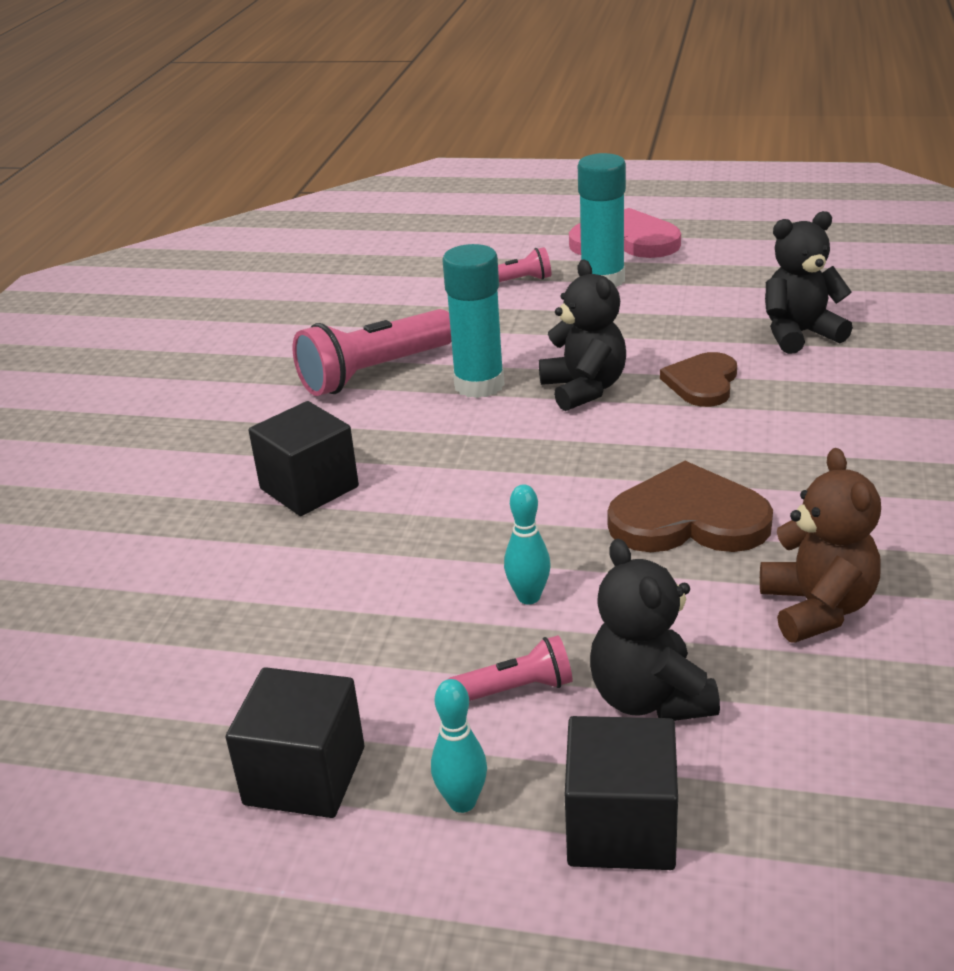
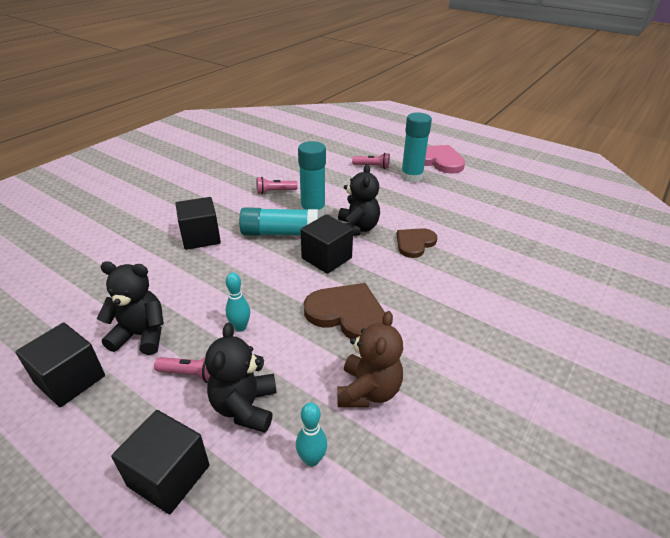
camera: 20 degrees right, 5 degrees up
pink flashlight [293,309,452,396] -> pink flashlight [257,177,298,194], size x0.51
turquoise bowling pin [431,679,487,813] -> turquoise bowling pin moved to [296,403,327,467]
black teddy bear [765,211,853,354] -> black teddy bear moved to [97,261,164,355]
none -> turquoise glue stick [239,207,318,236]
none -> black cube [301,214,353,274]

